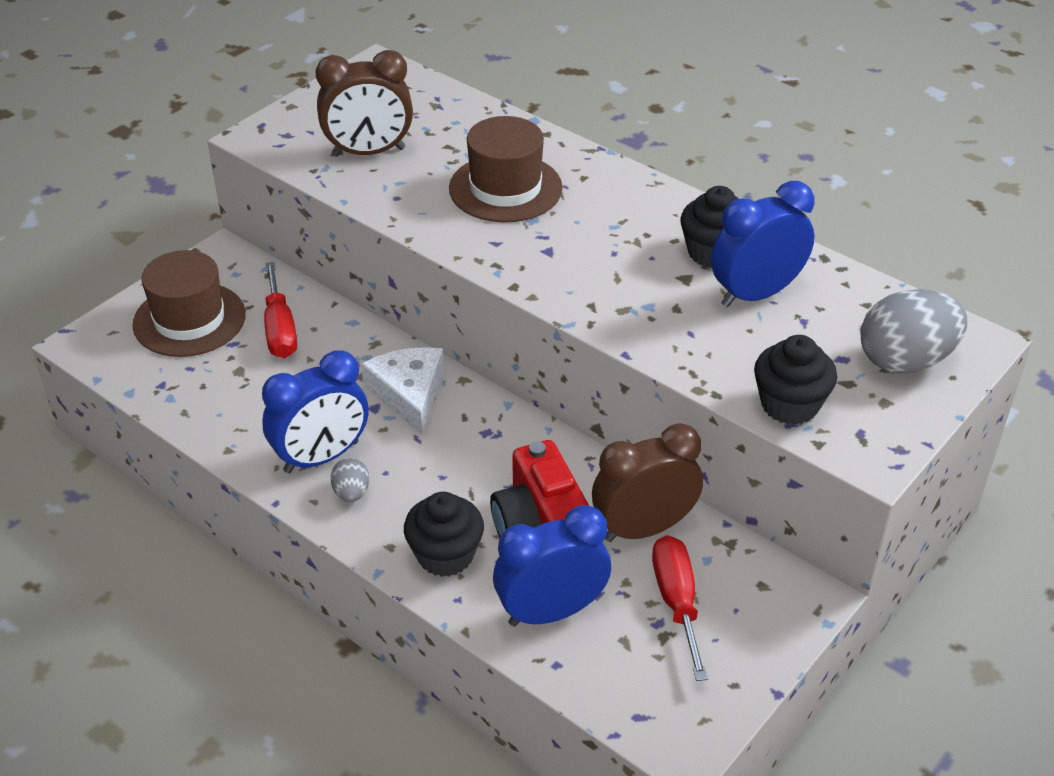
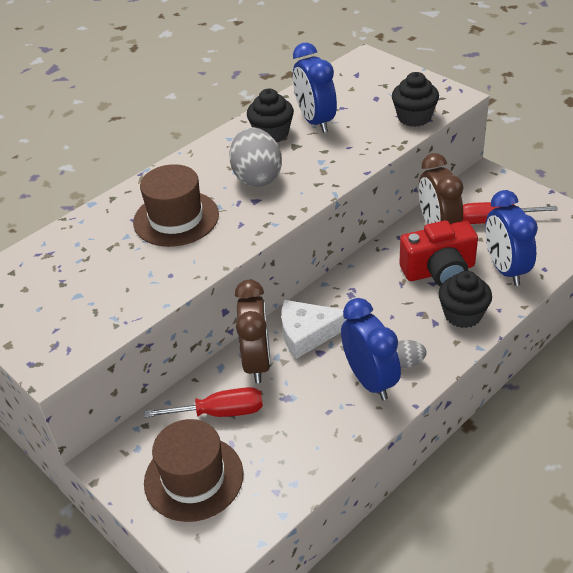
camera: 80 degrees left, 0 degrees up
brown clock [316,50,413,157] -> brown clock moved to [235,280,271,383]
grey egg [861,289,967,374] -> grey egg moved to [229,127,282,187]

